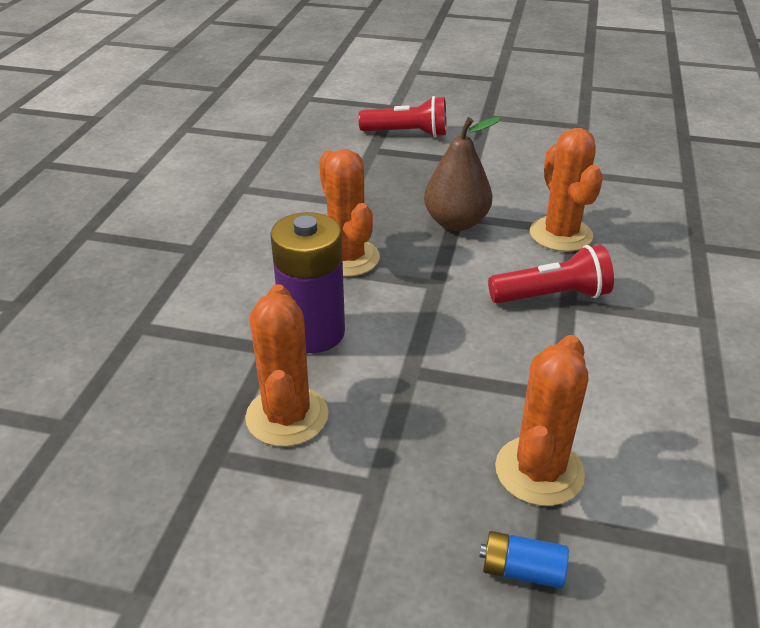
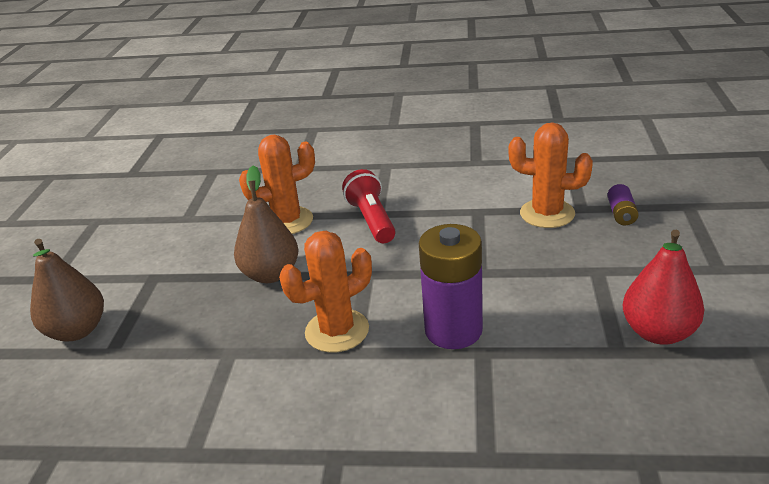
camera: 95 degrees left, 5 degrees down
orange cactus [245,284,329,447] -> none
red flashlight [358,96,446,137] -> brown pear [30,239,104,341]
blue battery [480,531,569,588] -> purple battery [607,184,639,225]
none -> red pear [623,230,704,345]

